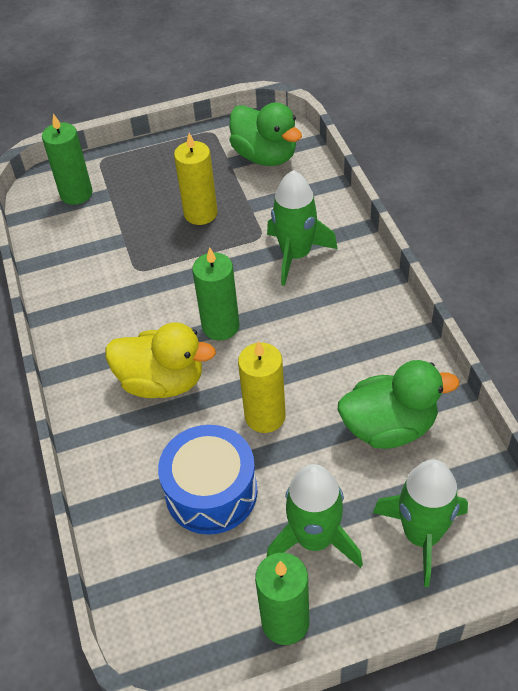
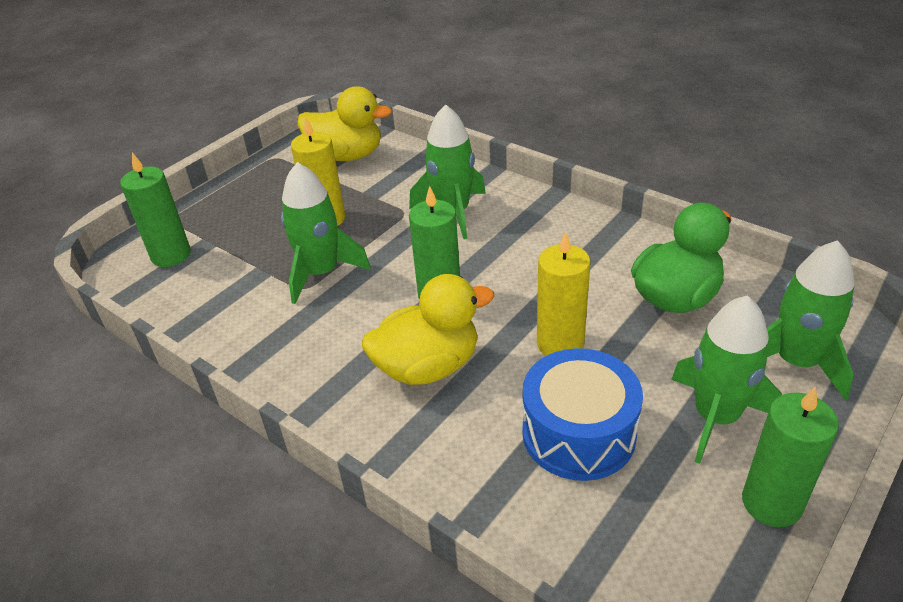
camera: 35 degrees left, 10 degrees down
green duck [229,102,302,166] -> yellow duck [298,86,392,161]
none -> green rocket [281,162,371,304]

